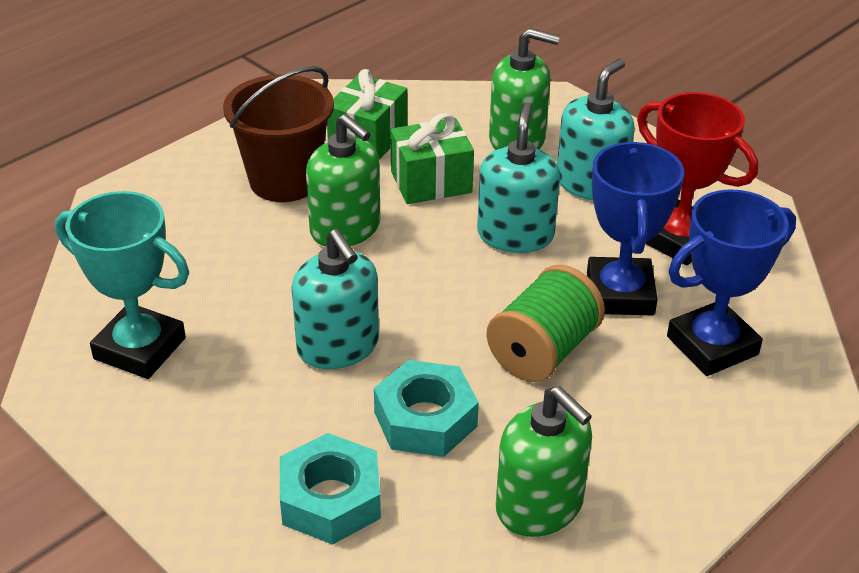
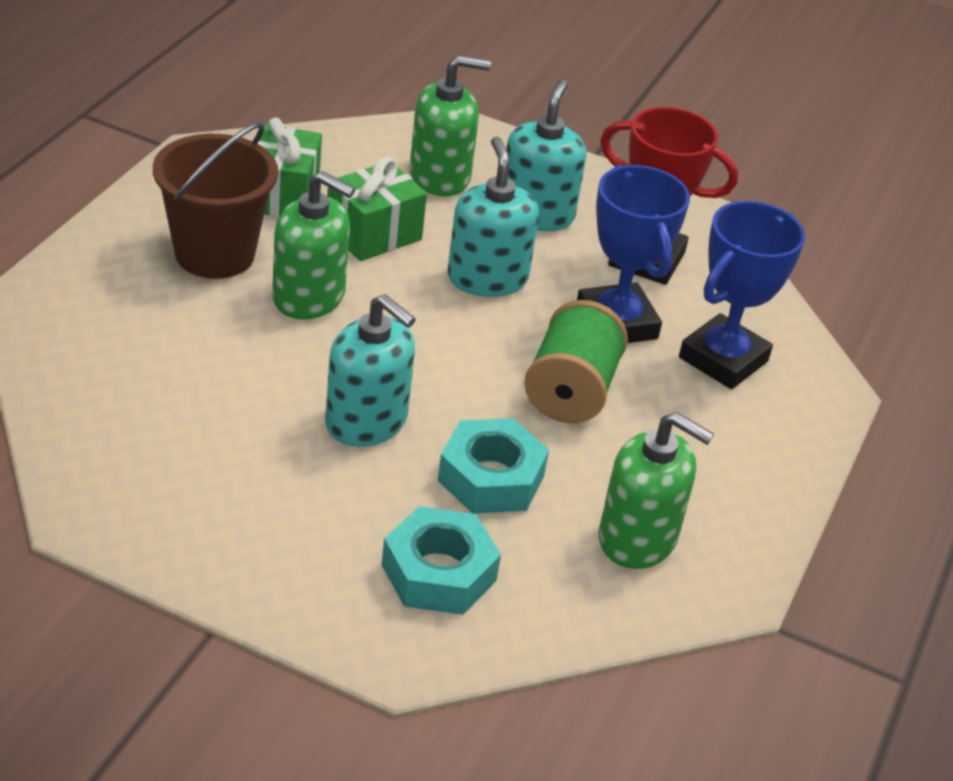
camera: 25 degrees left, 0 degrees up
turquoise trophy [55,191,189,379] -> none

